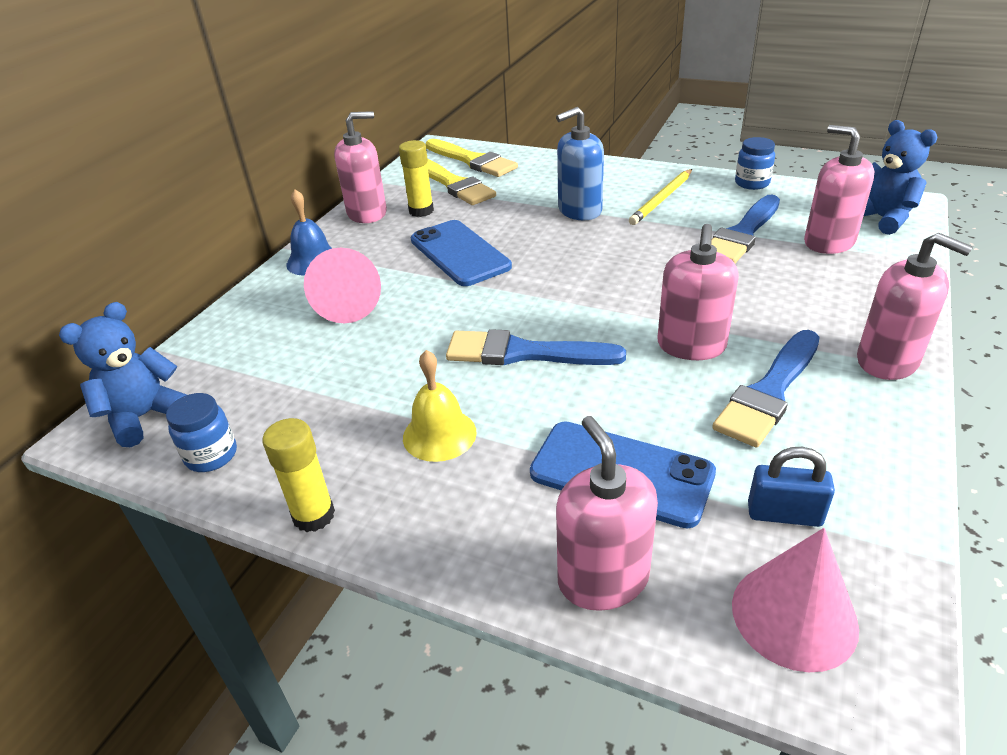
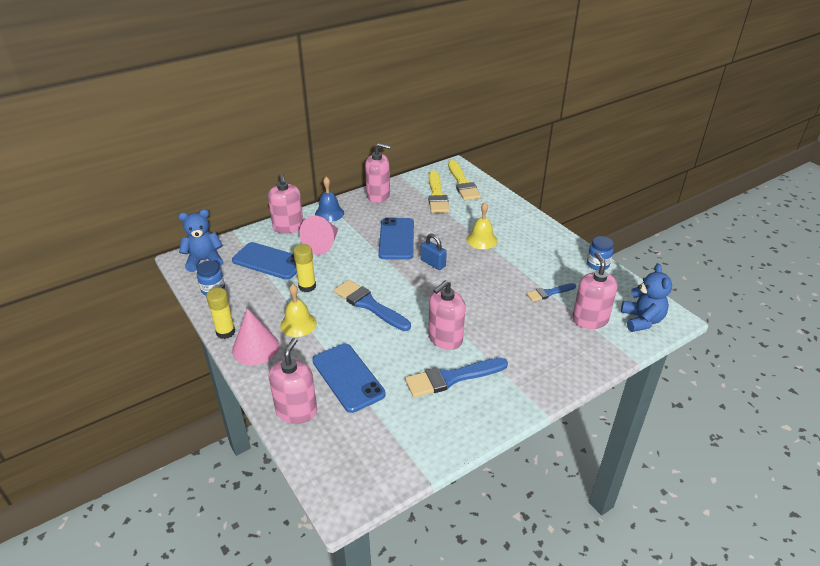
camera: 30 degrees right, 0 degrees up
yellow glue stick [399,140,434,217] -> yellow glue stick moved to [293,244,316,292]
blue soap dispenser [556,107,604,220] -> yellow bell [466,202,497,249]
yellow pencil [629,169,692,225] -> none
blue brush [711,195,780,263] -> blue brush [527,283,576,302], size x0.57
pink cone [732,528,859,672] -> pink cone moved to [232,308,279,365]
blue padlock [748,447,835,527] -> blue padlock moved to [421,234,447,270]
pink soap dispenser [857,233,973,380] -> pink soap dispenser moved to [268,173,303,234]
none -> blue phone [232,242,297,280]

